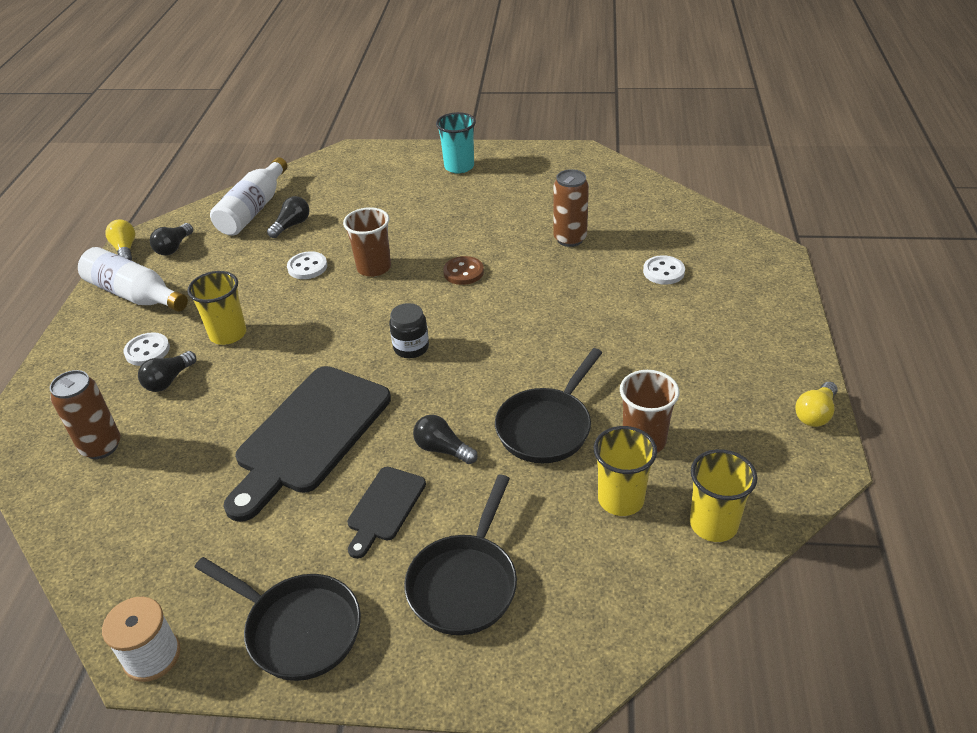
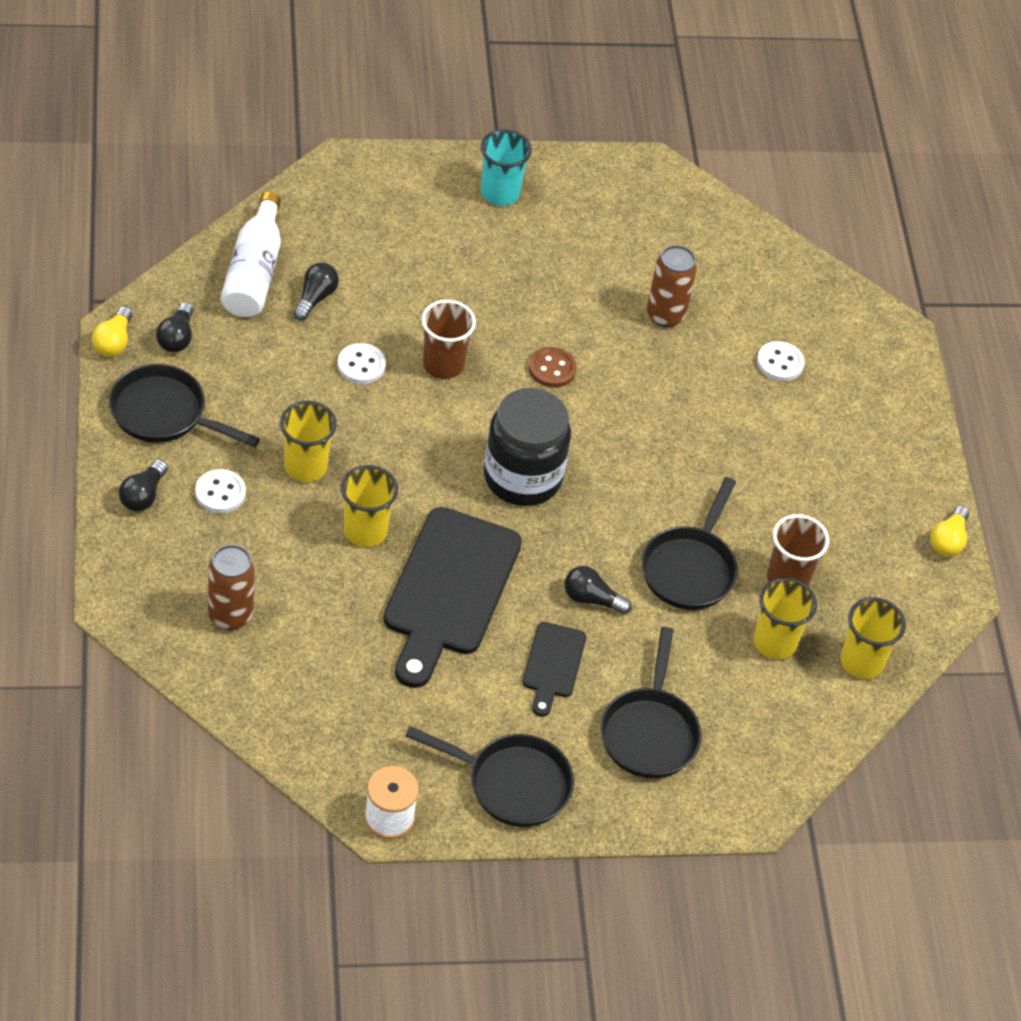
camera: 20 degrees left, 10 degrees up
white bottle [78,247,188,312] -> black pan [109,364,260,447]
yellow light bulb [105,219,135,260] -> yellow light bulb turned 135 degrees counterclockwise [92,306,132,356]
black light bulb [138,351,196,392] -> black light bulb moved to [119,459,168,511]
black jar [389,303,429,358] -> black jar [484,388,571,506], size x1.99
none -> yellow cup [341,465,398,547]

